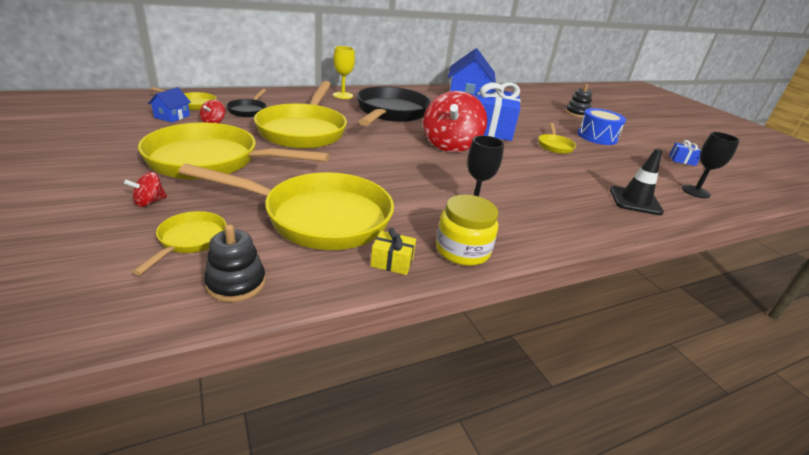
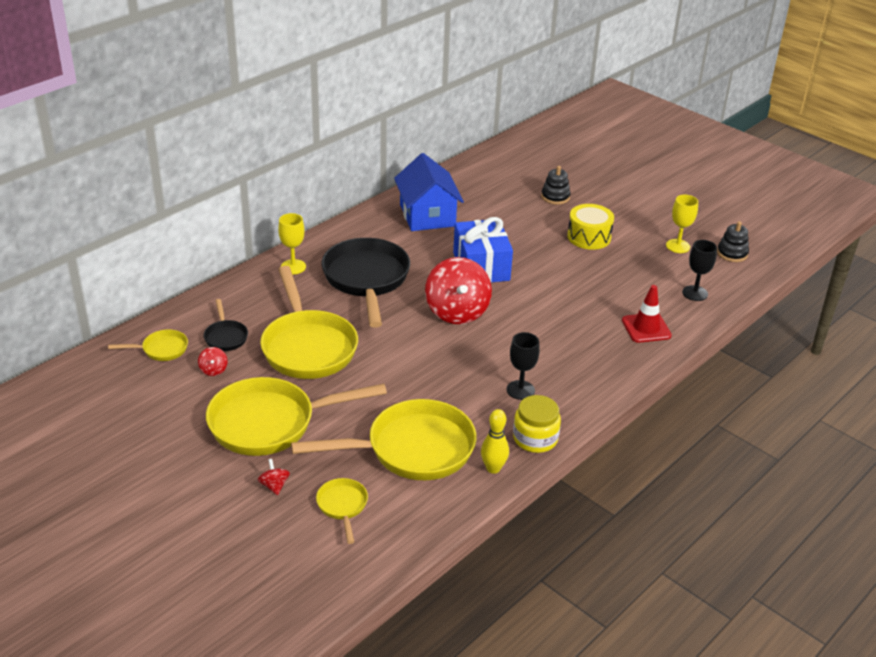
camera: 20 degrees left, 5 degrees up
red spinning top [124,172,167,207] -> red spinning top turned 135 degrees clockwise [258,459,290,495]
blue house [148,87,191,123] -> none
black stacking toy [204,224,266,302] -> black stacking toy moved to [717,221,749,262]
yellow gift [370,228,416,275] -> yellow bowling pin [481,409,509,474]
yellow pan [539,123,576,154] -> none
blue drum [577,108,626,145] -> yellow drum [567,204,614,250]
black traffic cone [610,149,664,215] -> red traffic cone [622,285,672,343]
blue gift [670,140,701,166] -> yellow goblet [666,195,698,253]

